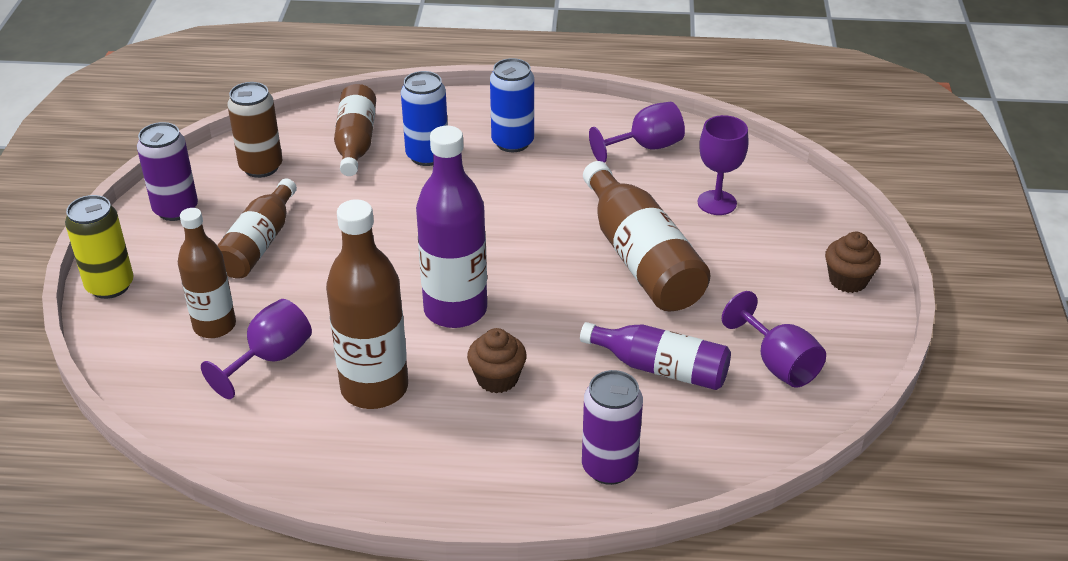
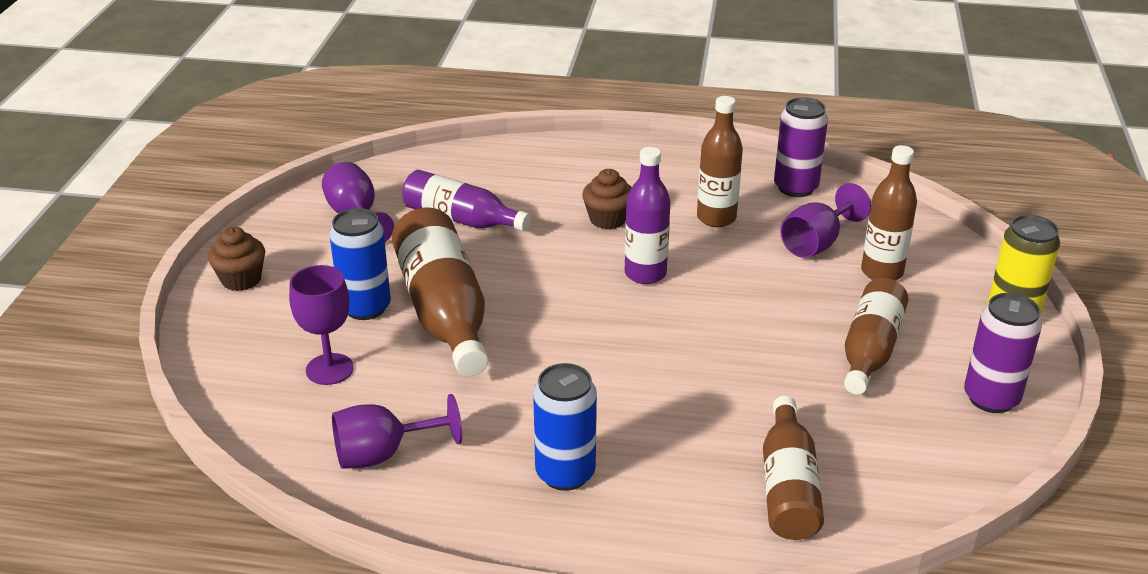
camera: 175 degrees left, 5 degrees down
brown can [227,82,282,178] -> none
brown bottle [326,199,408,409] -> brown bottle [697,96,743,227], size x0.66
blue can [401,71,448,166] -> blue can moved to [329,208,391,320]
purple bottle [416,126,487,328] -> purple bottle [625,147,670,284], size x0.66
purple can [582,370,643,485] -> purple can moved to [774,97,828,197]

